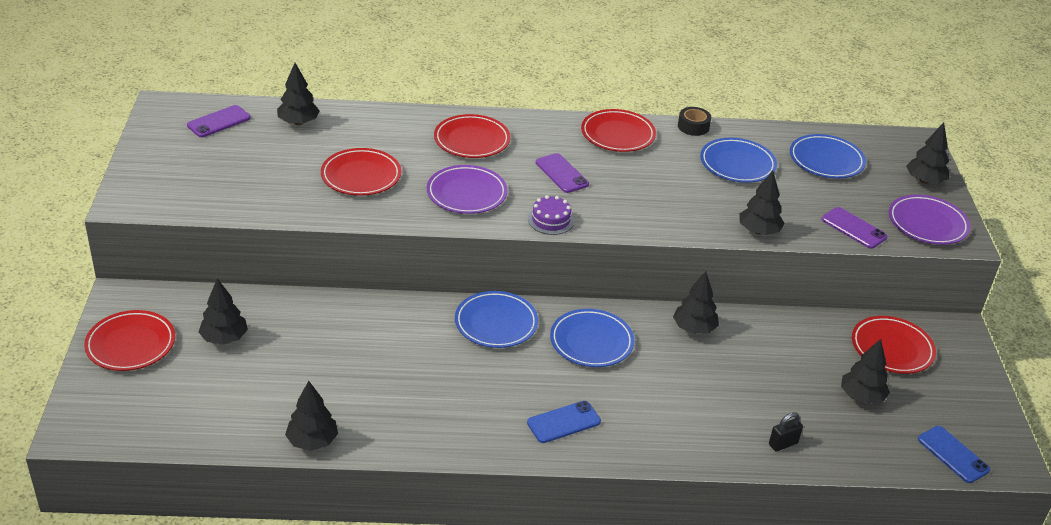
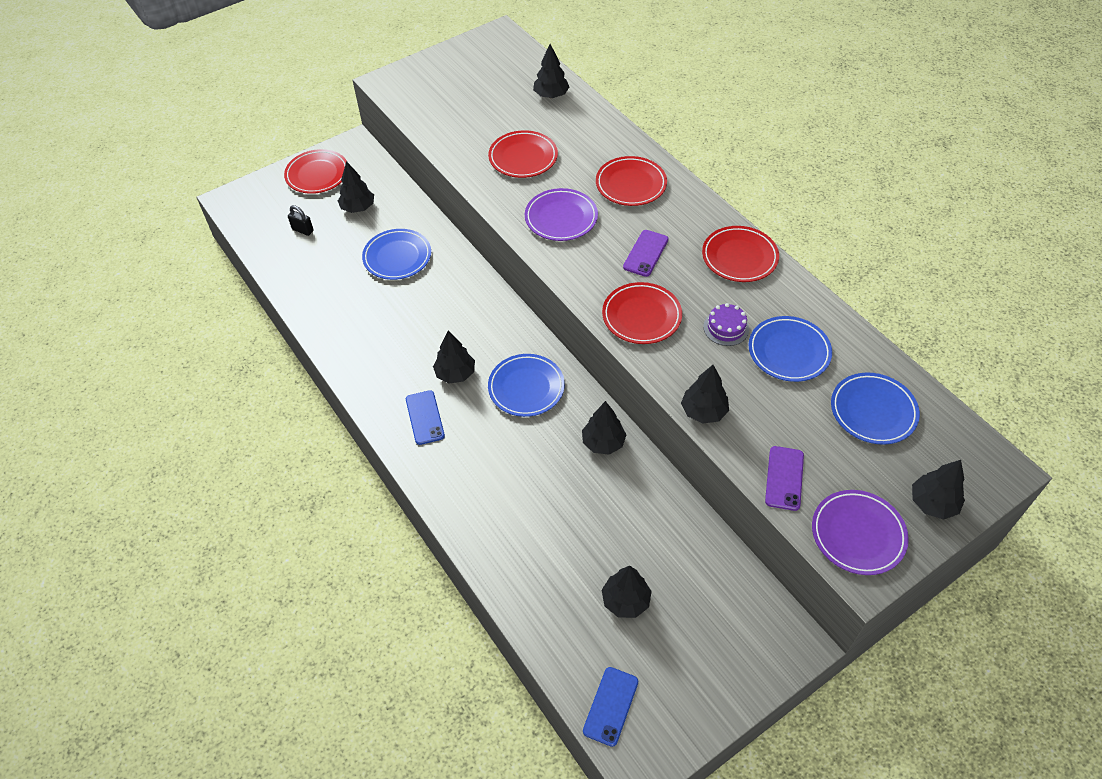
camera: 60 degrees right, 15 degrees up
purple phone [187,105,251,137] -> none
black tree [285,381,338,451] -> black tree moved to [433,330,475,384]
blue plate [455,291,538,348] -> blue plate moved to [362,229,431,280]
blue phone [527,401,601,443] -> blue phone turned 45 degrees clockwise [406,390,445,445]
purple cake [528,195,574,235] -> purple cake moved to [703,303,749,346]
black tape [678,107,711,136] -> none
black padlock [769,412,803,451] -> black padlock moved to [288,205,314,236]
red plate [852,316,936,374] -> red plate moved to [602,282,682,344]

